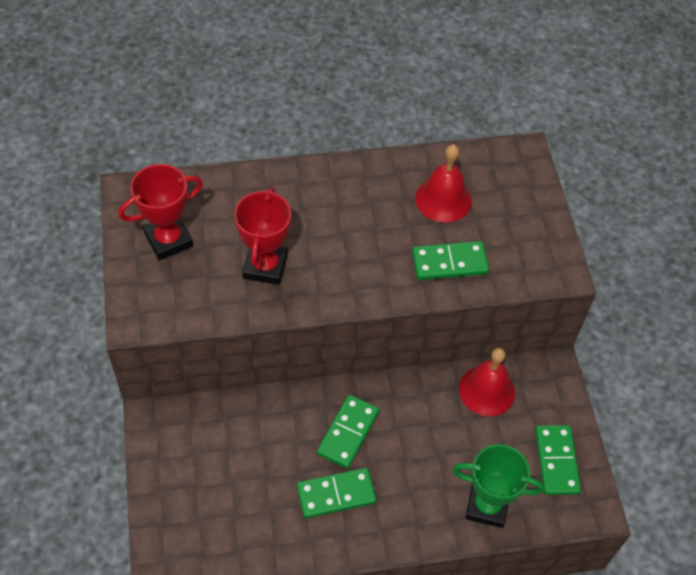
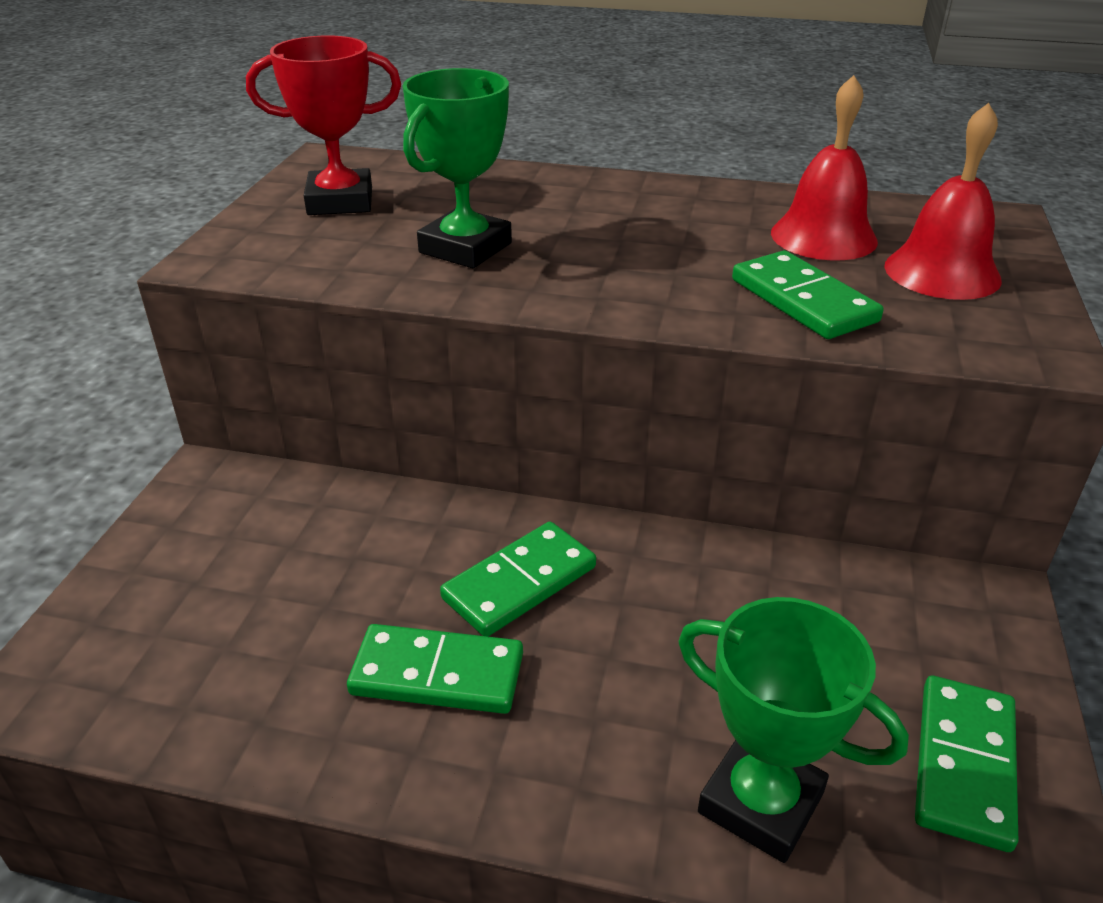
camera: 25 degrees right, 20 degrees down
red trophy [234,187,291,285] -> green trophy [403,68,512,268]
green domino [412,241,489,280] -> green domino turned 45 degrees clockwise [732,251,884,339]
red bell [459,348,515,416] -> red bell moved to [884,103,1002,300]

